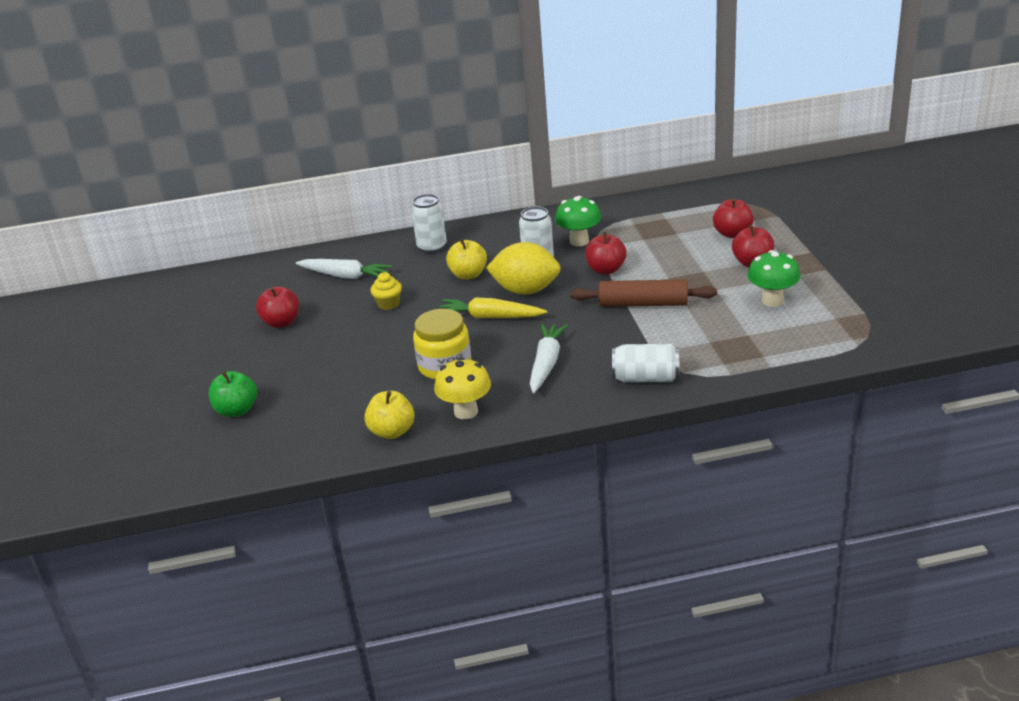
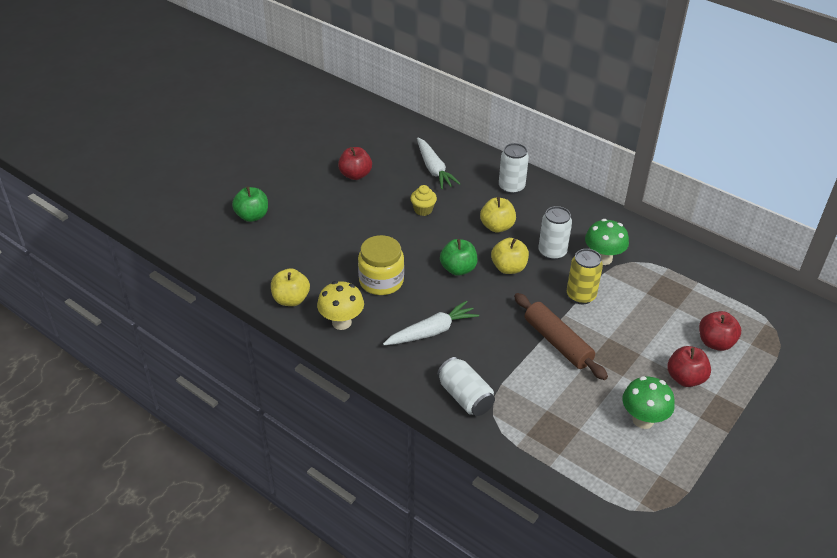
camera: 45 degrees right, 10 degrees up
yellow carrot [439,297,547,318] -> green apple [440,239,477,276]
yellow lemon [486,242,561,295] -> yellow apple [491,238,529,274]
red apple [585,232,627,274] -> yellow can [567,249,603,304]

